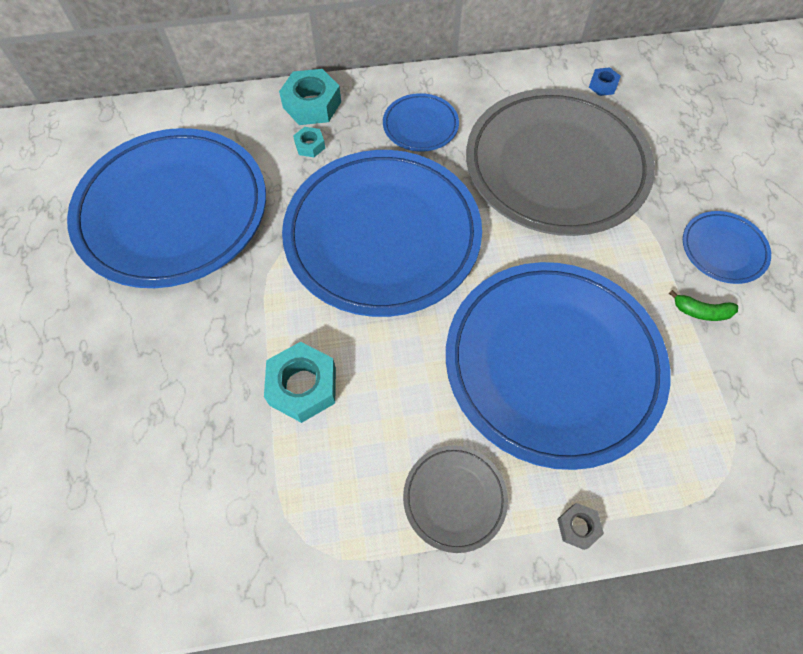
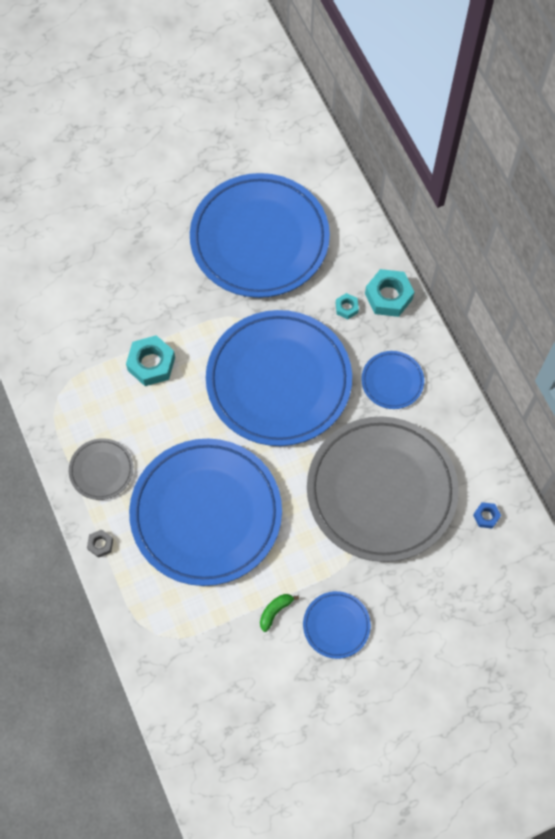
camera: 75 degrees right, 5 degrees up
green banana [669,290,738,321] -> green banana turned 45 degrees clockwise [260,594,299,632]

